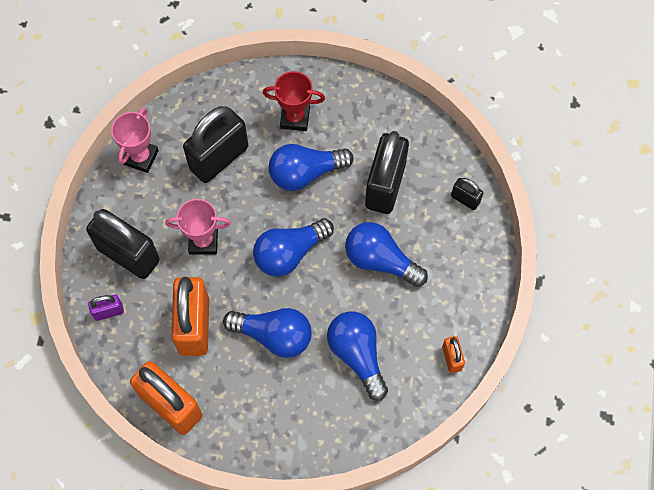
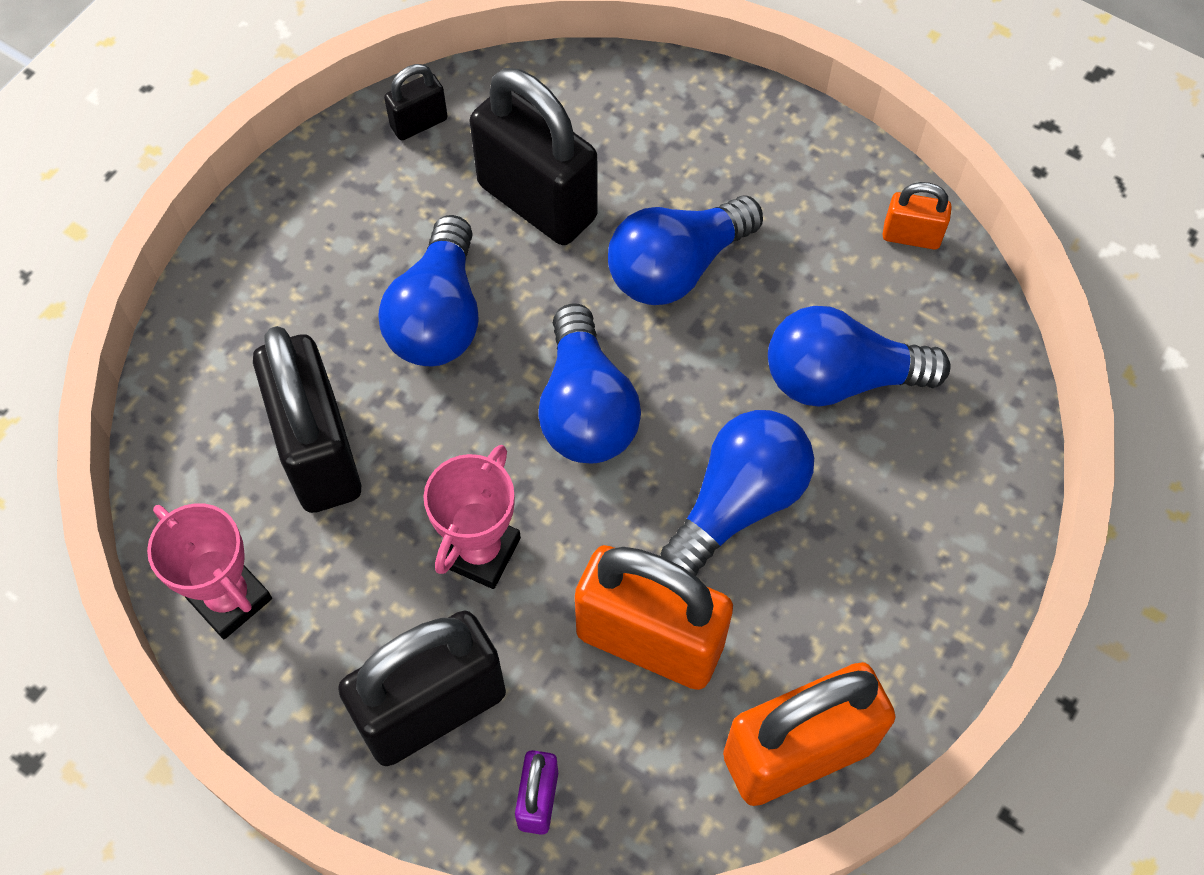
camera: 65 degrees left, 5 degrees down
red trophy [263,71,325,131] -> none
black padlock [451,178,483,210] -> black padlock moved to [384,64,447,140]

